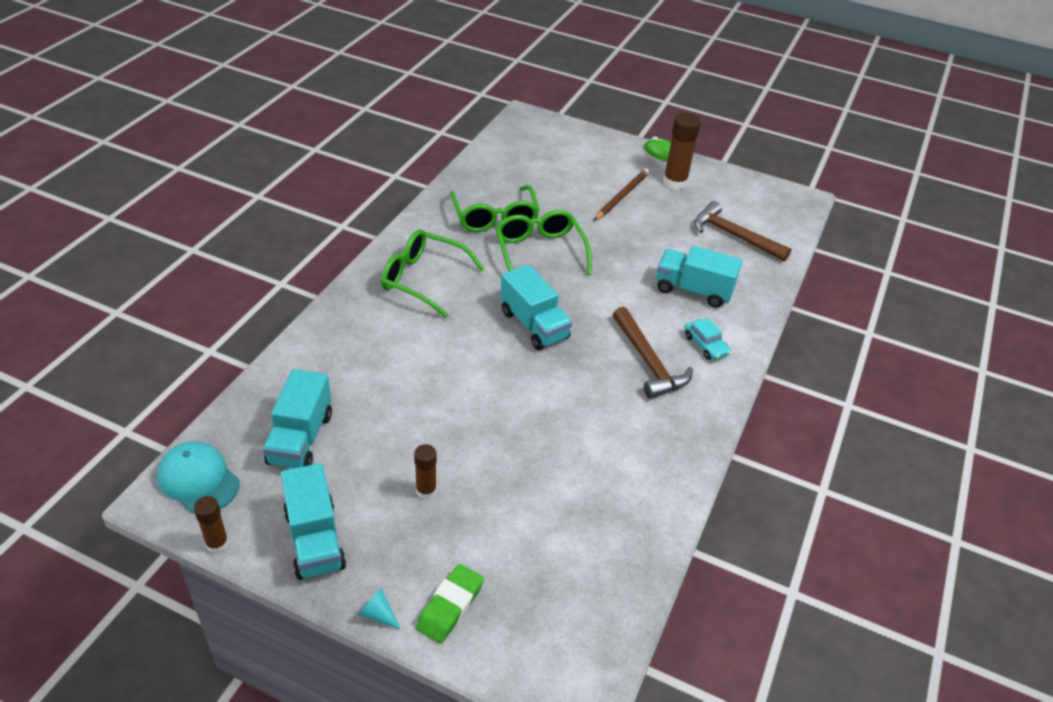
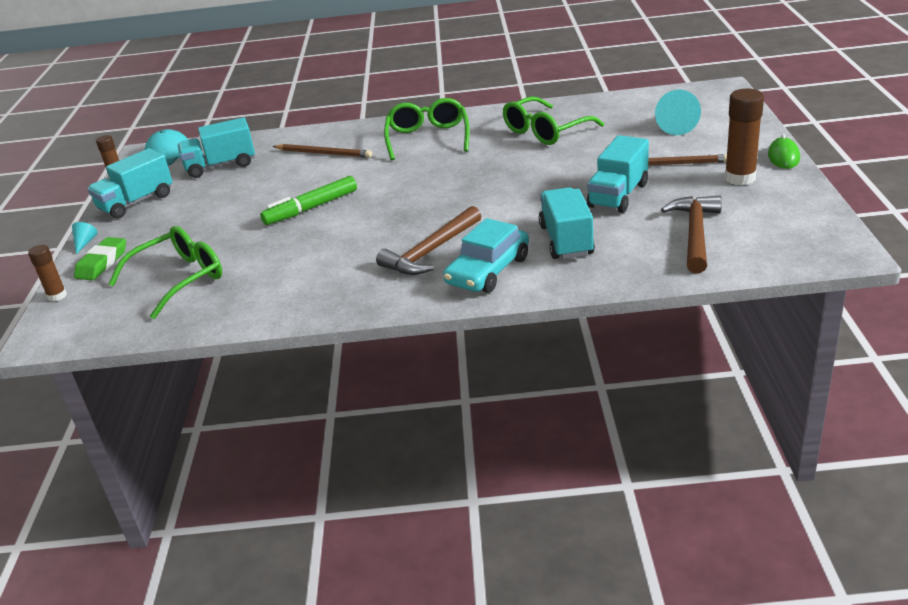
camera: 70 degrees right, 10 degrees down
brown glue stick [414,444,437,499] -> brown glue stick moved to [28,245,67,301]
green eraser [416,564,484,644] -> green eraser turned 75 degrees counterclockwise [74,237,126,280]
green glasses [495,210,592,275] -> green glasses moved to [108,226,222,319]
turquoise truck [500,264,572,350] -> turquoise truck moved to [587,135,649,213]
turquoise car [684,318,731,360] -> turquoise car [443,218,529,293], size x1.73
none -> green marker [260,176,357,225]
none -> brown pencil [273,144,372,158]
none -> turquoise cone [655,89,701,135]

